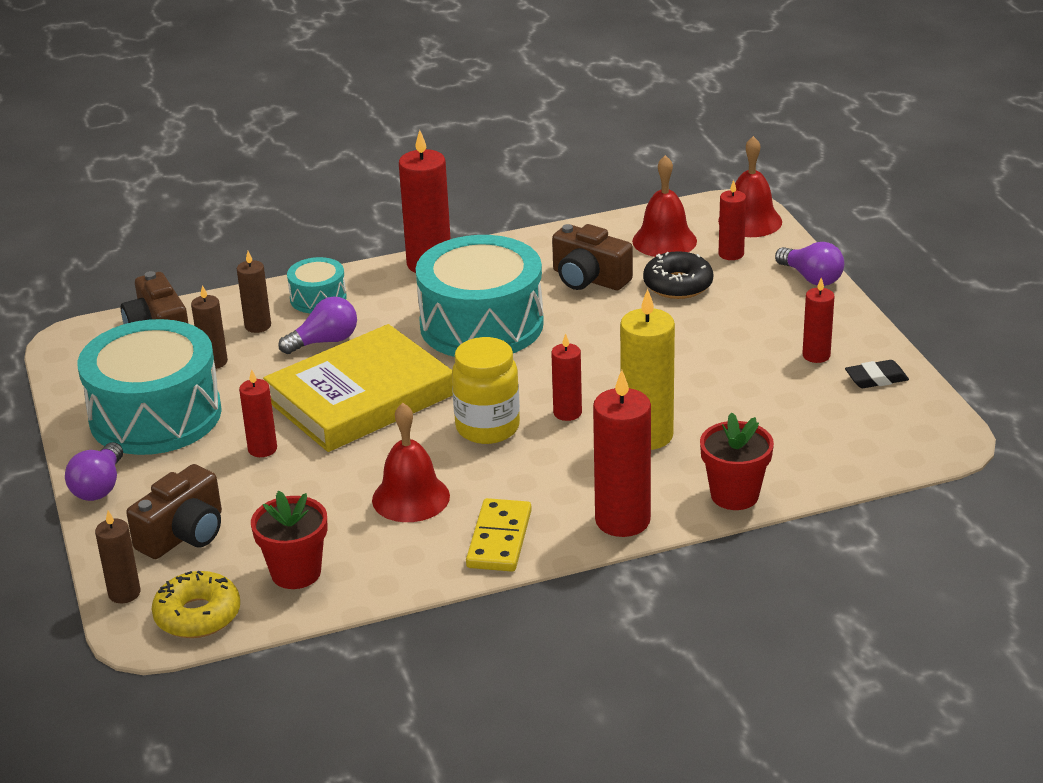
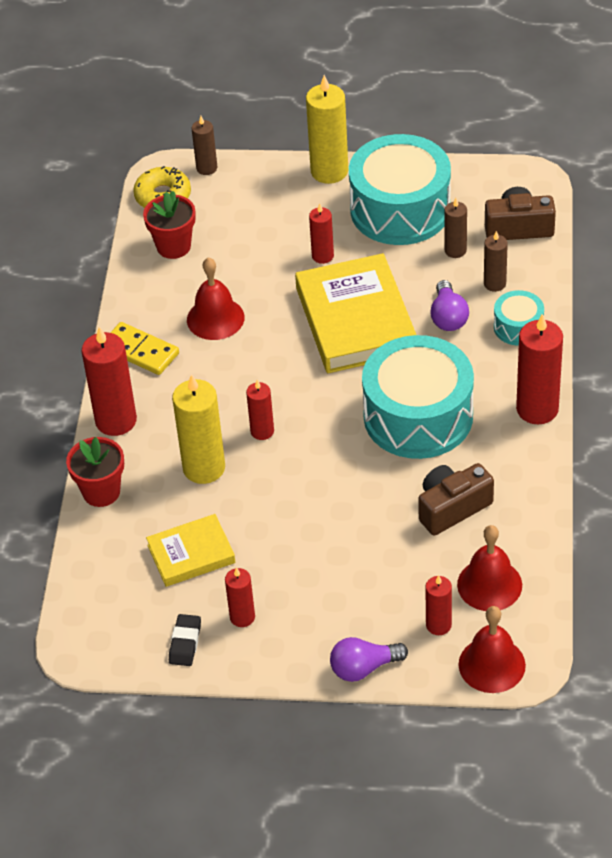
camera: 115 degrees right, 15 degrees up
purple light bulb [65,442,123,501] -> yellow candle [306,75,348,184]
brown camera [126,464,222,559] -> none
yellow jar [452,337,520,444] -> none
black donut [643,251,713,299] -> none
none -> yellow book [146,514,235,587]

